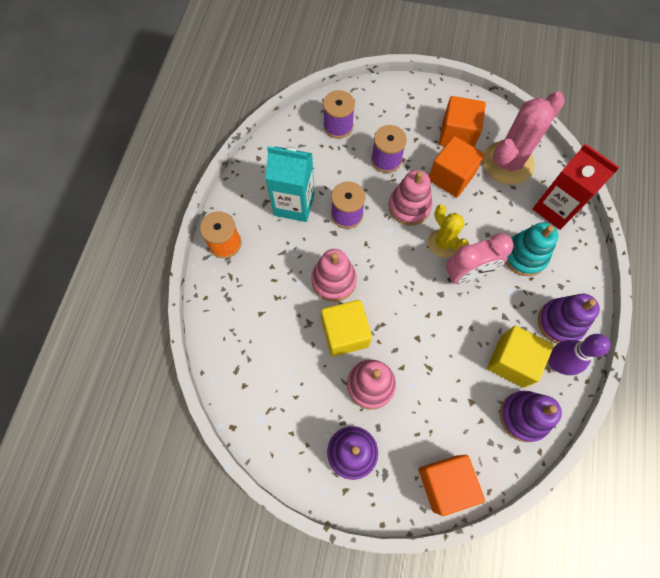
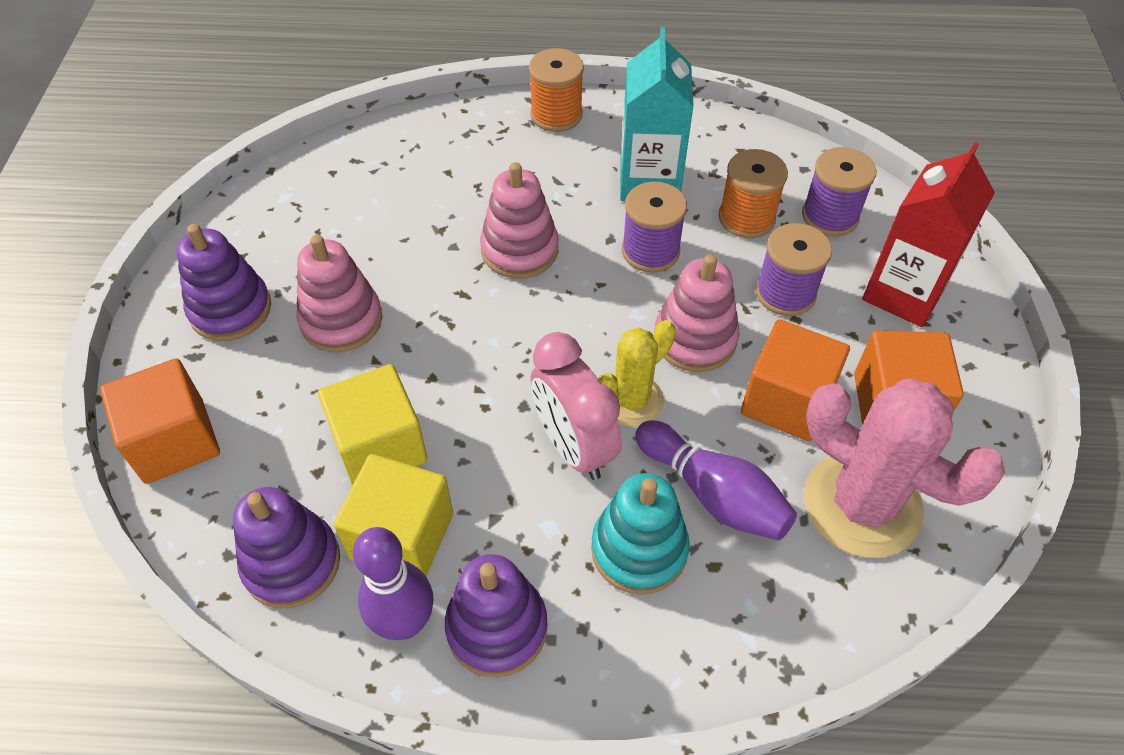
camera: 80 degrees right, 15 degrees down
yellow cube [321,300,372,357] -> yellow cube moved to [318,364,427,486]
red carton [533,143,620,230] -> red carton moved to [862,142,995,327]
none -> purple bowling pin [635,420,797,540]
none -> orange spool [719,149,788,238]

